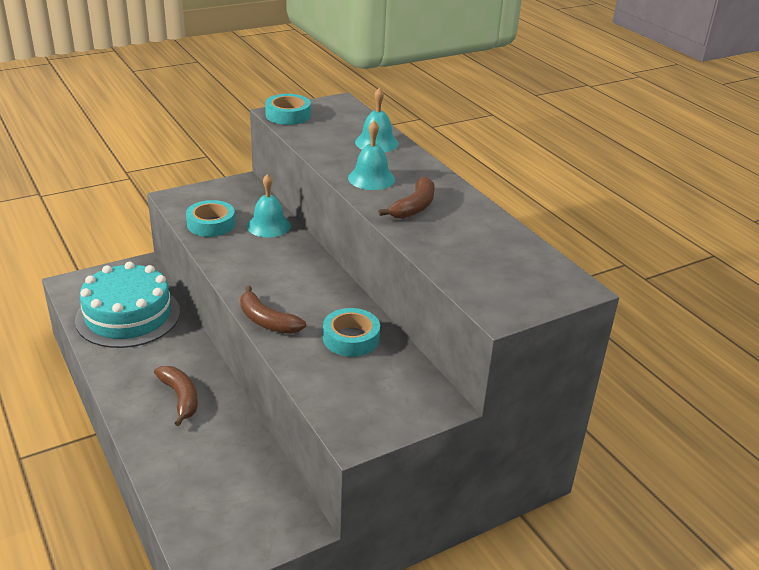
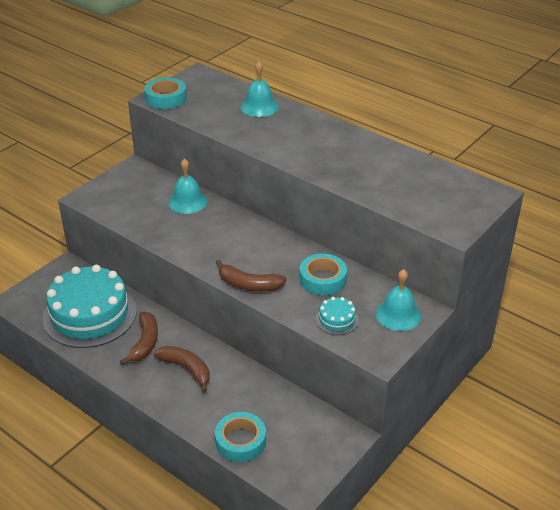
camera: 20 degrees left, 5 degrees up
turquoise tape [186,200,235,237] -> turquoise tape moved to [215,412,266,462]
turquoise bell [348,121,395,190] -> turquoise bell moved to [376,269,421,331]
brown banana [378,176,435,219] -> brown banana moved to [120,312,158,365]
none -> turquoise cake [315,297,359,335]

